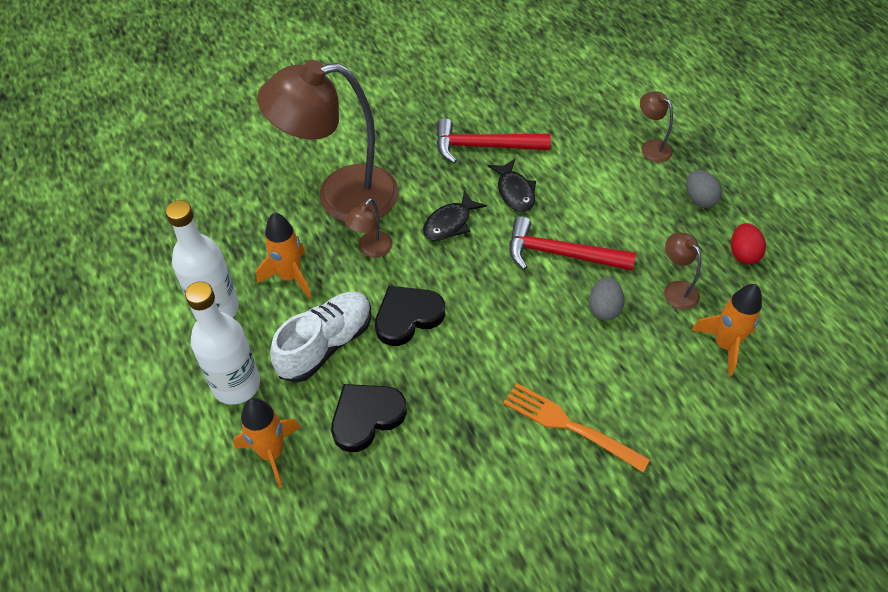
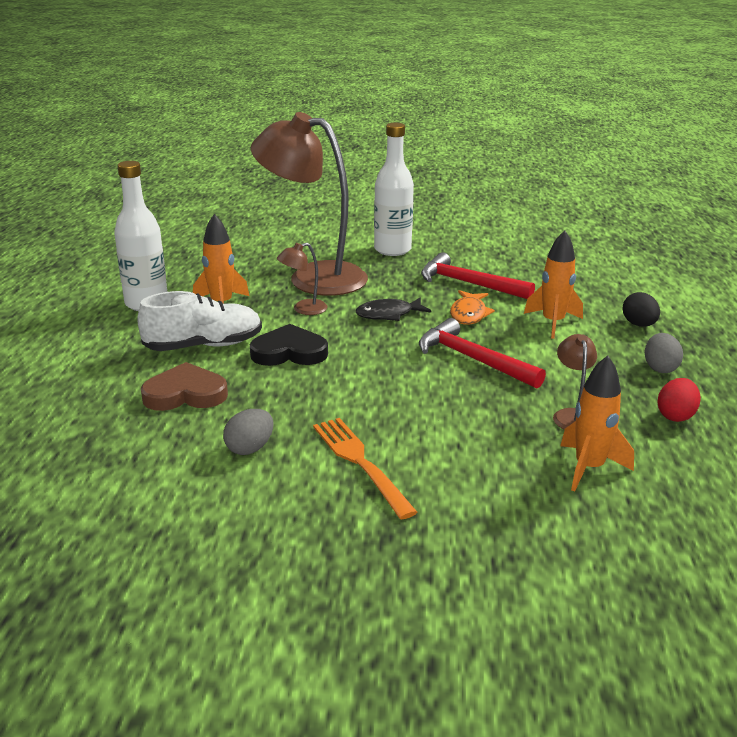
camera: 30 degrees right, 25 degrees down
white bottle [185,281,260,405] -> white bottle moved to [374,123,414,256]
orange rocket [233,398,301,488] -> orange rocket moved to [524,230,583,339]
black heart [331,384,407,452] -> brown heart [141,362,228,411]
black fish [488,159,536,212] -> orange fish [450,290,495,325]
grey egg [589,277,624,321] -> grey egg moved to [223,409,273,455]
brown lamp [640,91,673,162] -> black egg [623,292,660,327]

